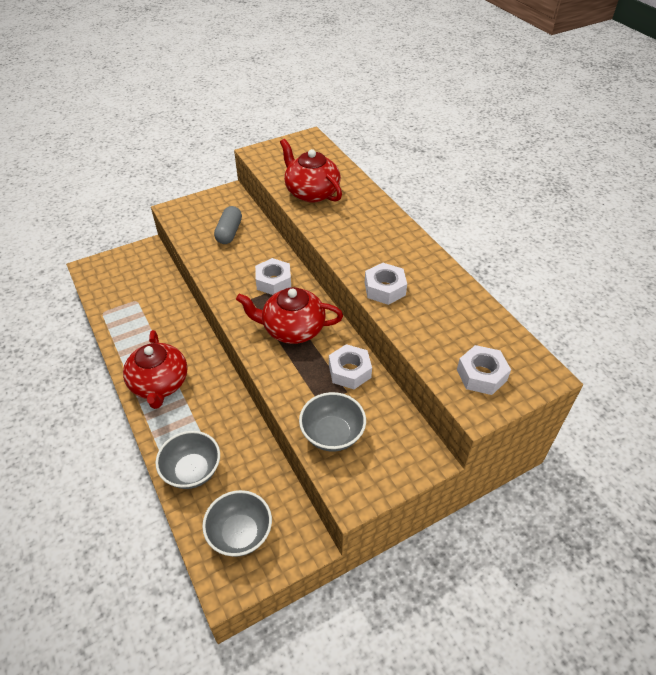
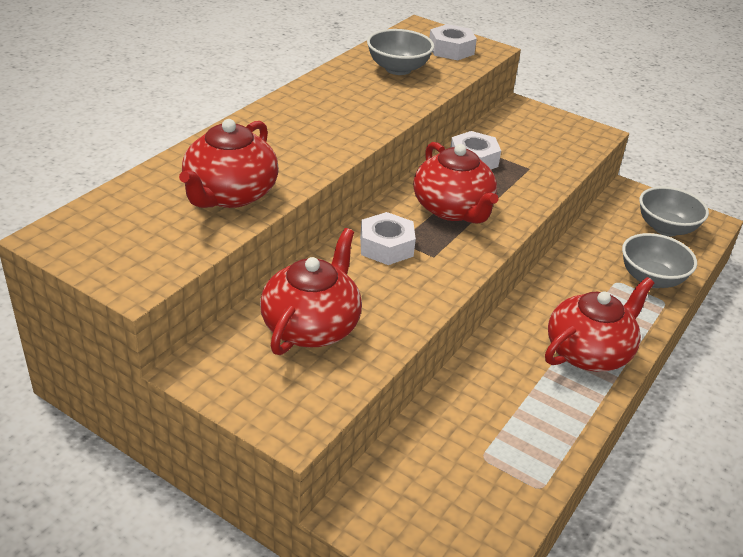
camera: 120 degrees left, 10 degrees down
grey capsule [214,206,242,244] -> red teapot [260,228,362,355]
grey bowl [299,392,366,452] -> grey bowl moved to [367,29,434,75]
white nut [365,263,407,305] -> none

